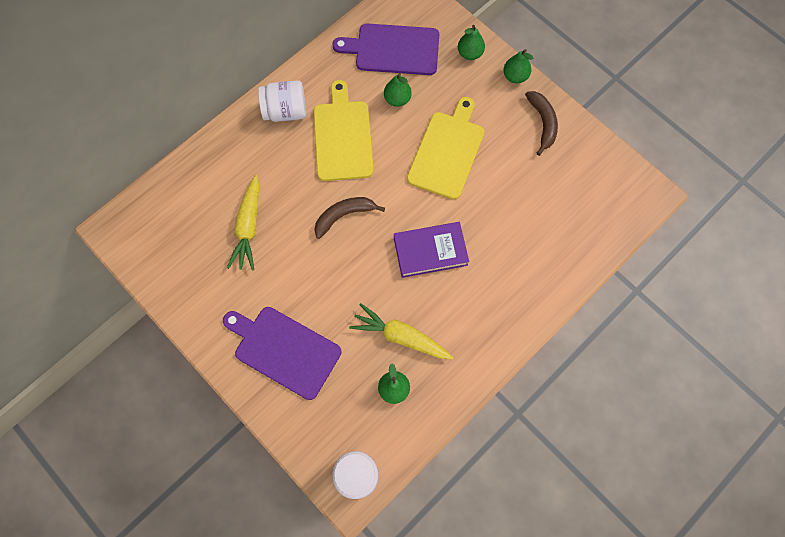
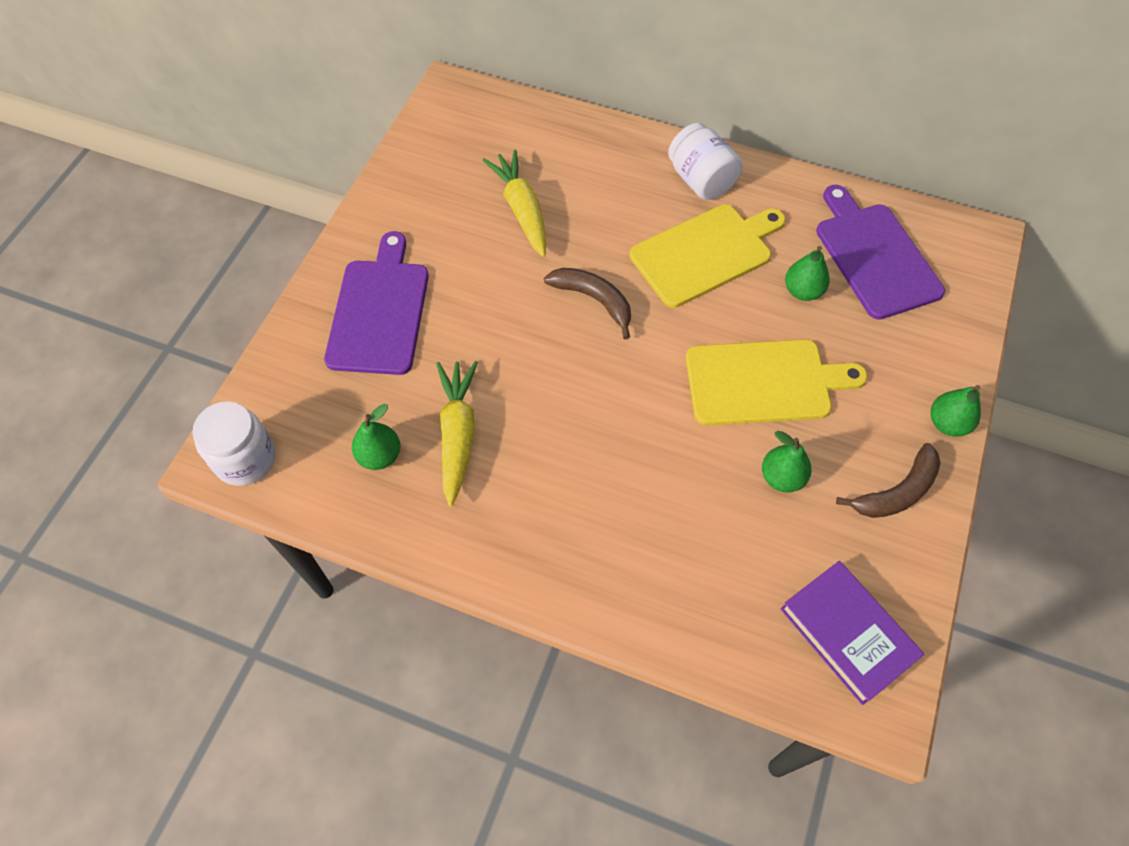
camera: 65 degrees right, 10 degrees down
yellow carrot [227,175,259,271] -> yellow carrot turned 90 degrees clockwise [483,150,546,257]
purple book [394,222,469,278] -> purple book moved to [780,561,924,705]
green pear [458,25,485,60] -> green pear moved to [762,431,812,493]

